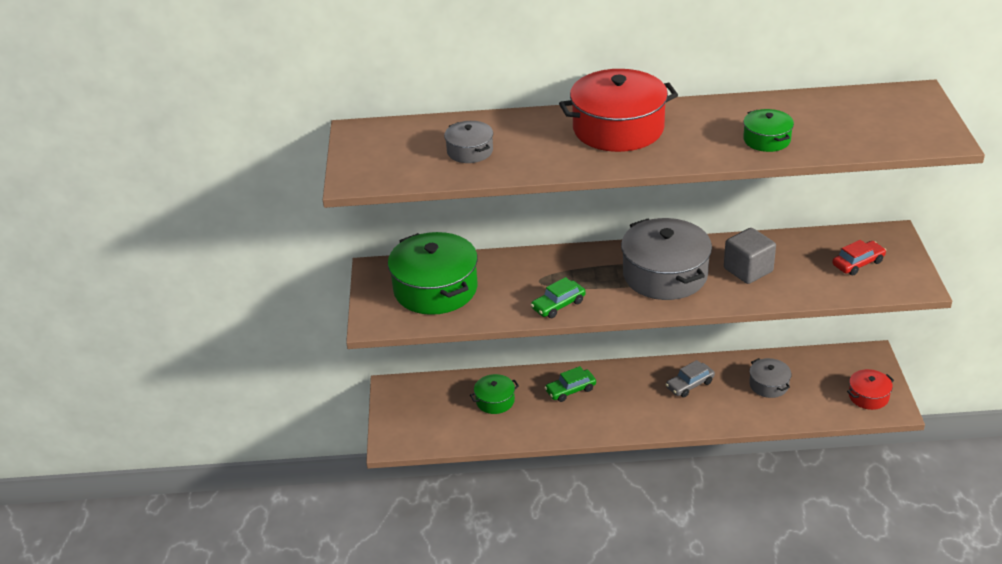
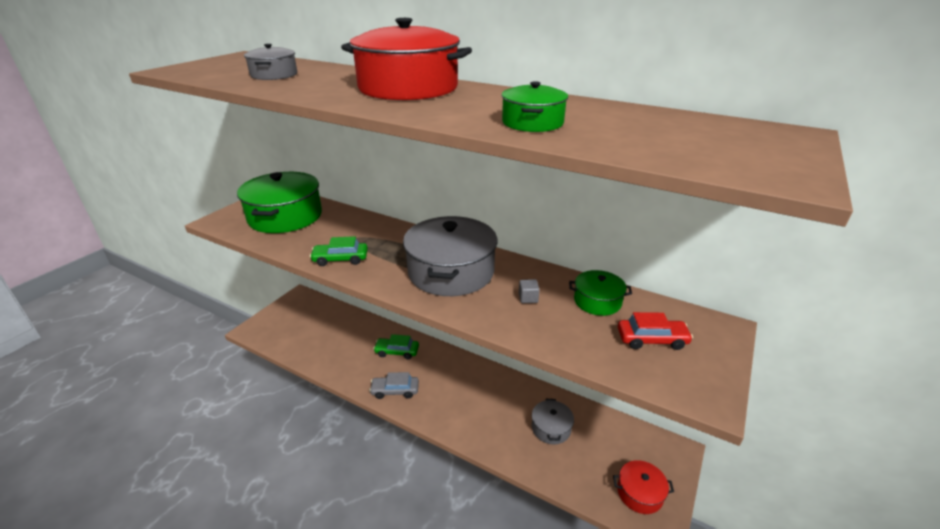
camera: 30 degrees right, 5 degrees down
green pot [470,374,519,414] -> green pot moved to [569,270,632,316]
grey car [665,360,715,397] -> grey car moved to [369,372,419,399]
grey cube [724,228,776,284] -> grey cube [519,279,540,303], size x0.44

